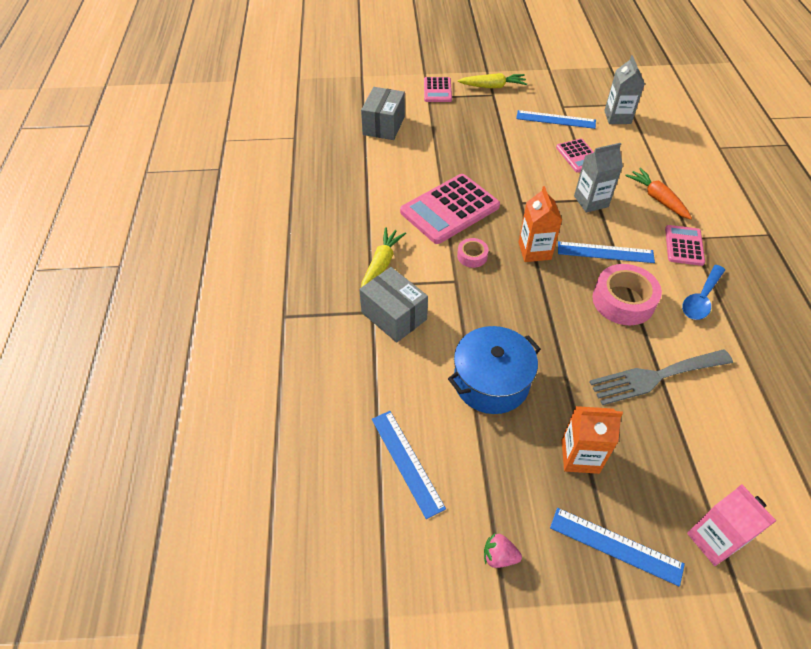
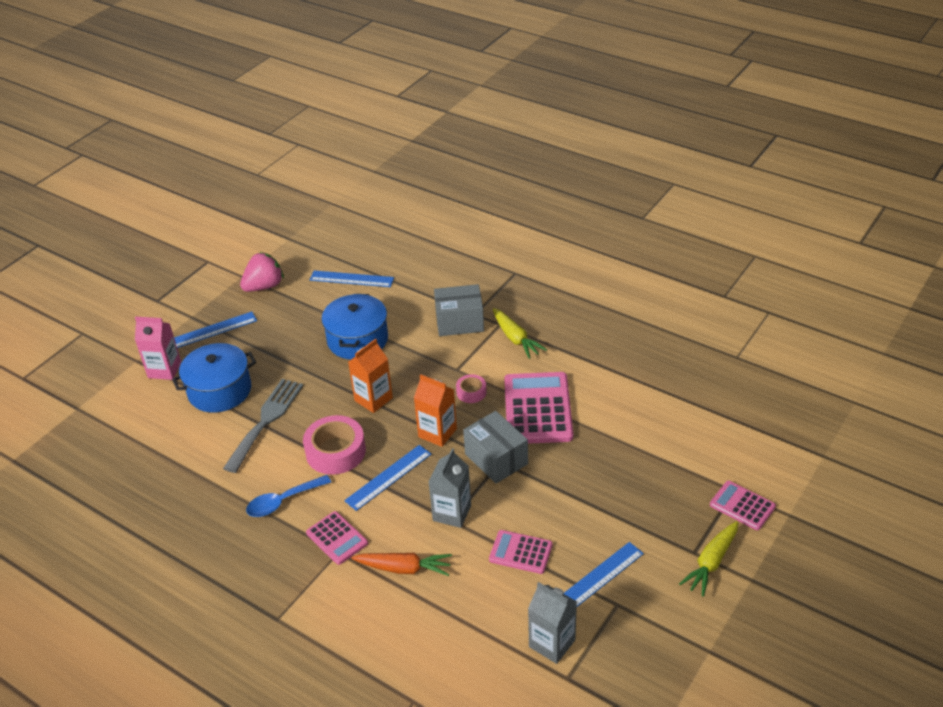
camera: 130 degrees right, 10 degrees down
grey box [361,87,405,140] -> grey box moved to [463,411,528,484]
pink strawberry [484,533,522,568] -> pink strawberry [240,252,284,292], size x1.82
orange carton [562,406,623,474] -> orange carton moved to [348,339,393,413]
blue spoon [682,265,725,320] -> blue spoon turned 105 degrees counterclockwise [246,475,331,517]
none -> blue pot [172,343,256,413]

